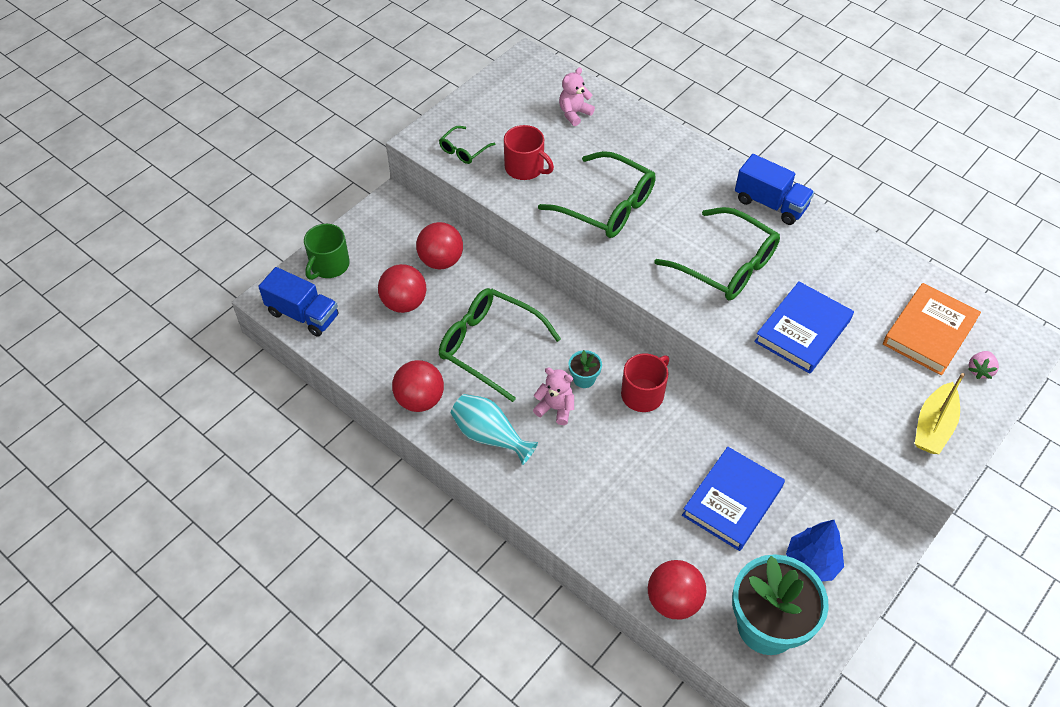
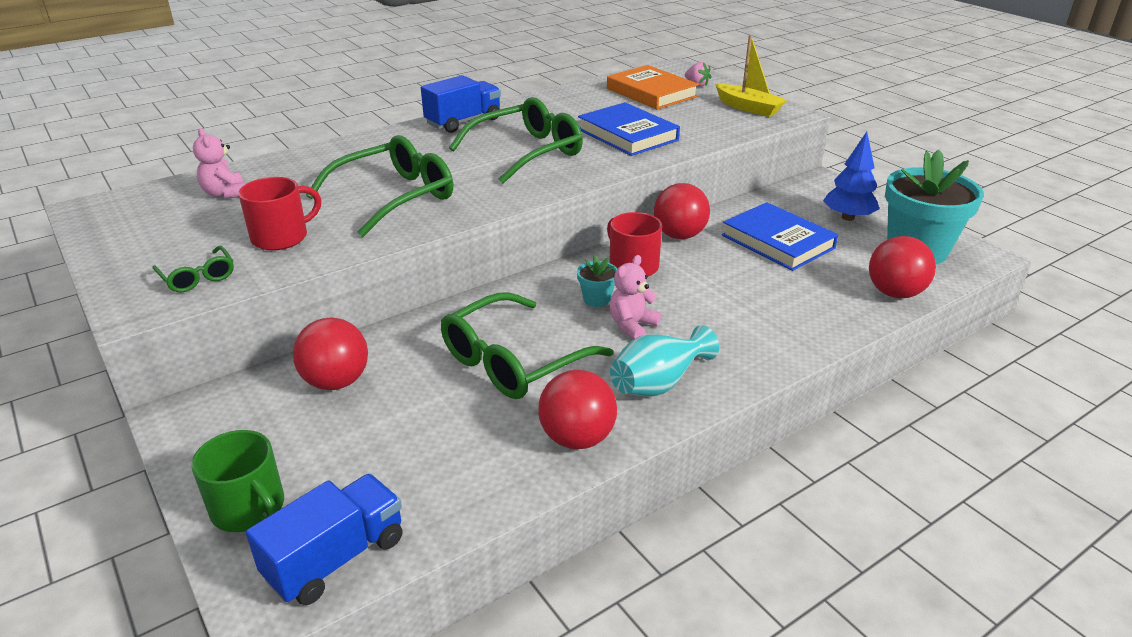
camera: 75 degrees left, 20 degrees down
red ball [378,264,426,313] -> red ball moved to [654,183,710,239]

